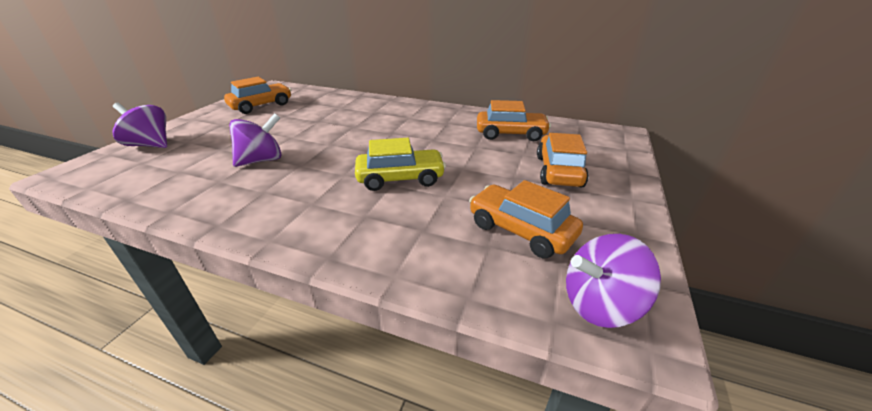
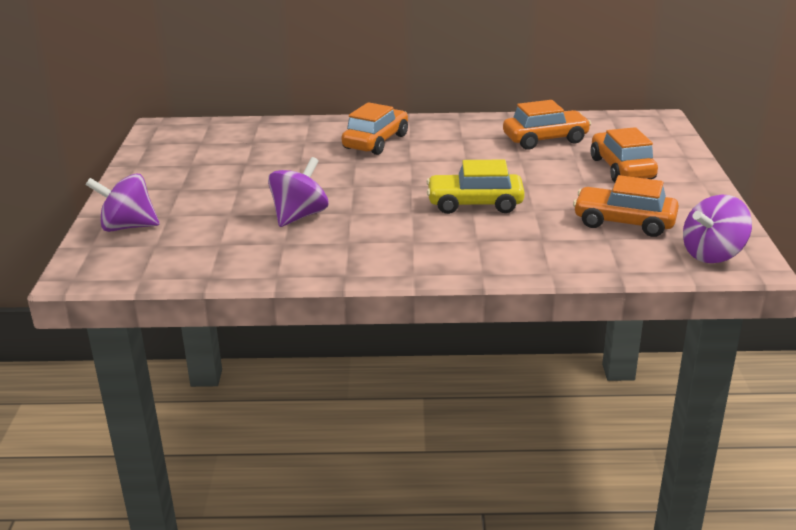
camera: 20 degrees left, 5 degrees down
orange car [224,77,291,114] -> orange car moved to [341,102,408,155]
yellow car [355,138,446,191] -> yellow car turned 150 degrees counterclockwise [427,160,525,214]

